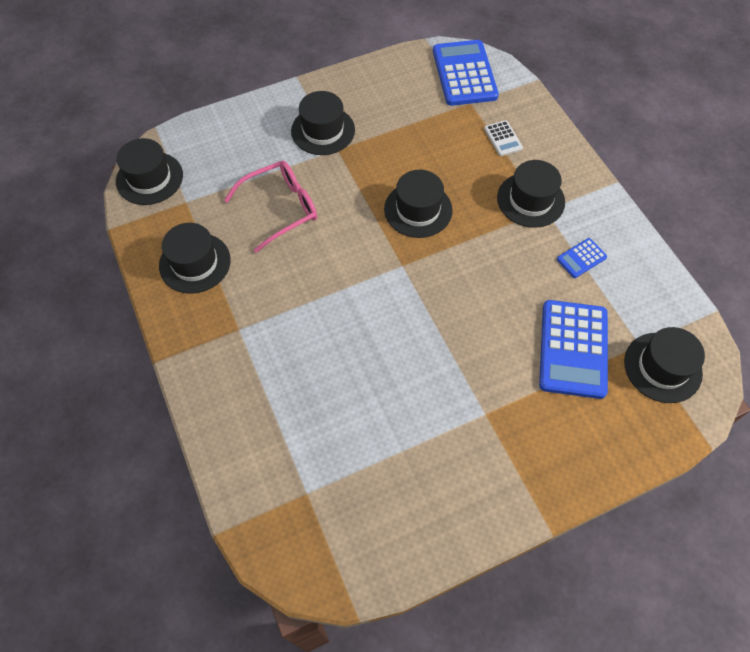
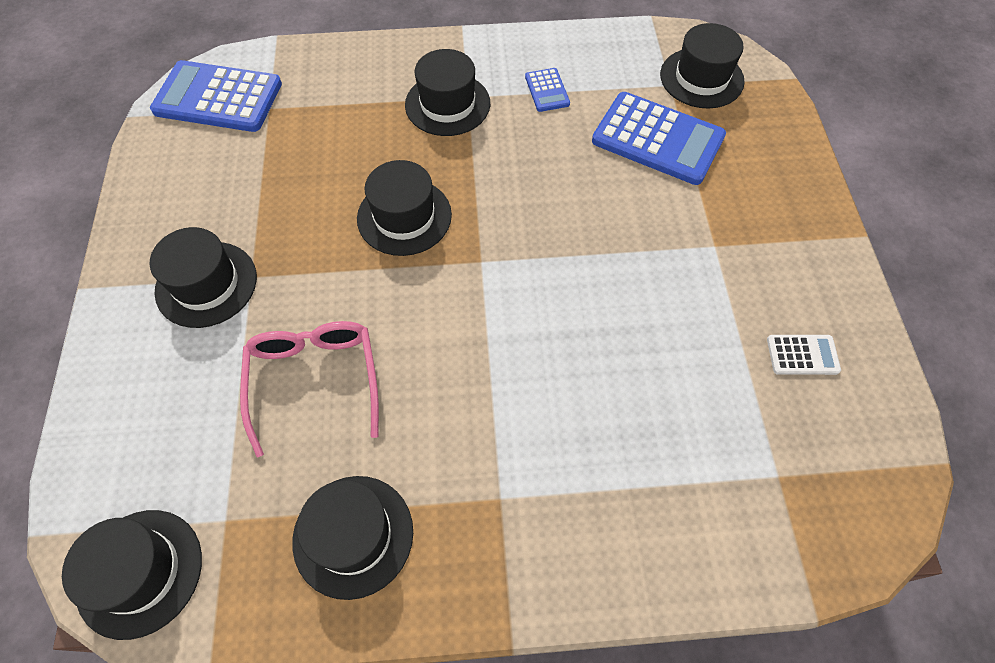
camera: 70 degrees left, 0 degrees up
white calculator [484,120,523,156] -> white calculator moved to [767,335,841,375]

